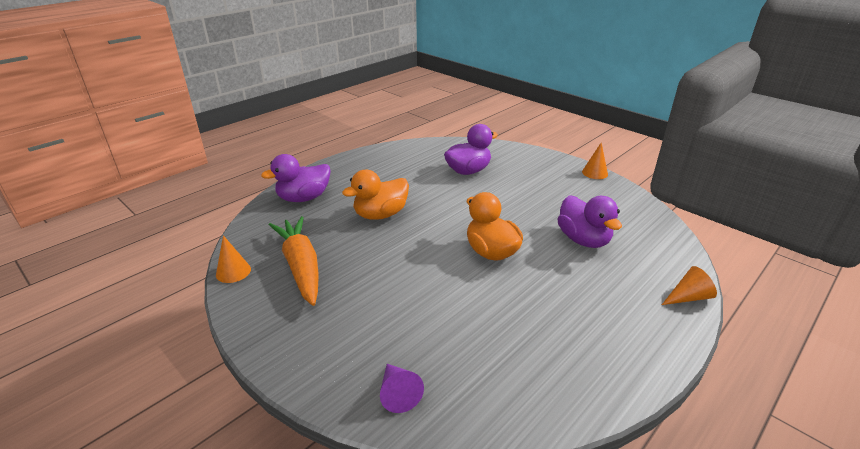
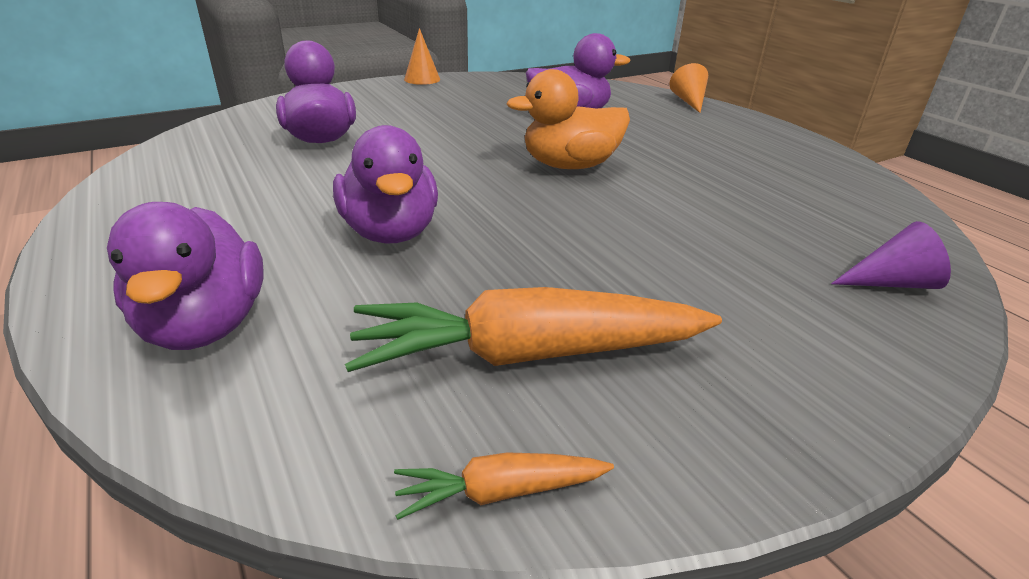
camera: 75 degrees left, 0 degrees up
orange cone [216,235,251,283] -> orange carrot [394,452,614,520]
orange duck [342,170,409,220] -> purple duck [333,125,438,243]

